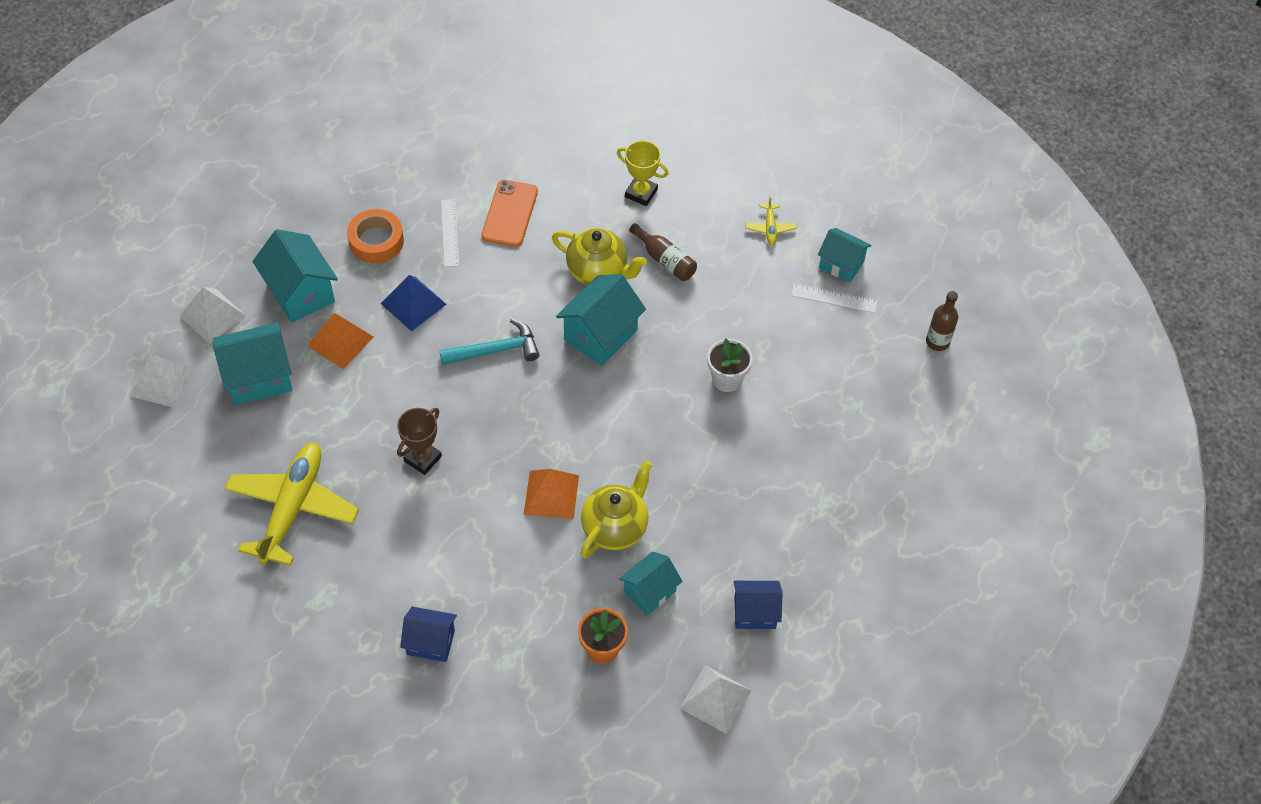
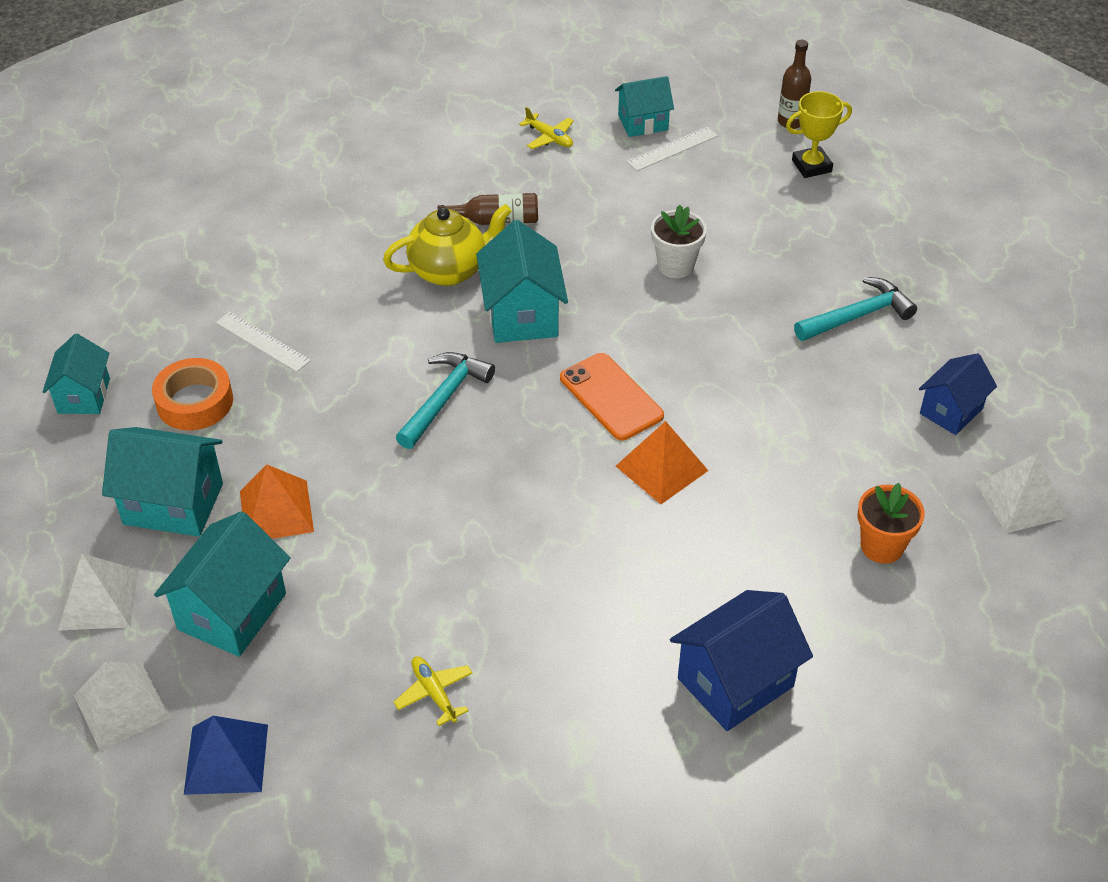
camera: 45 degrees left, 10 degrees down
yellow plane [225,443,359,566] -> yellow plane [393,656,472,726], size x0.42
blue pyramid [381,275,446,331] -> blue pyramid moved to [184,716,268,795]
brown trophy [397,408,442,475] -> none
blue house [400,607,457,662] -> blue house [670,590,813,731], size x1.55
orange phone [481,180,538,247] -> orange phone moved to [560,353,664,441]
yellow teapot [581,461,652,558] -> none
yellow trophy [617,140,669,206] -> yellow trophy moved to [786,91,852,178]
turquoise house [619,551,683,615] -> turquoise house moved to [43,334,110,414]
none -> turquoise hammer [794,277,917,341]

